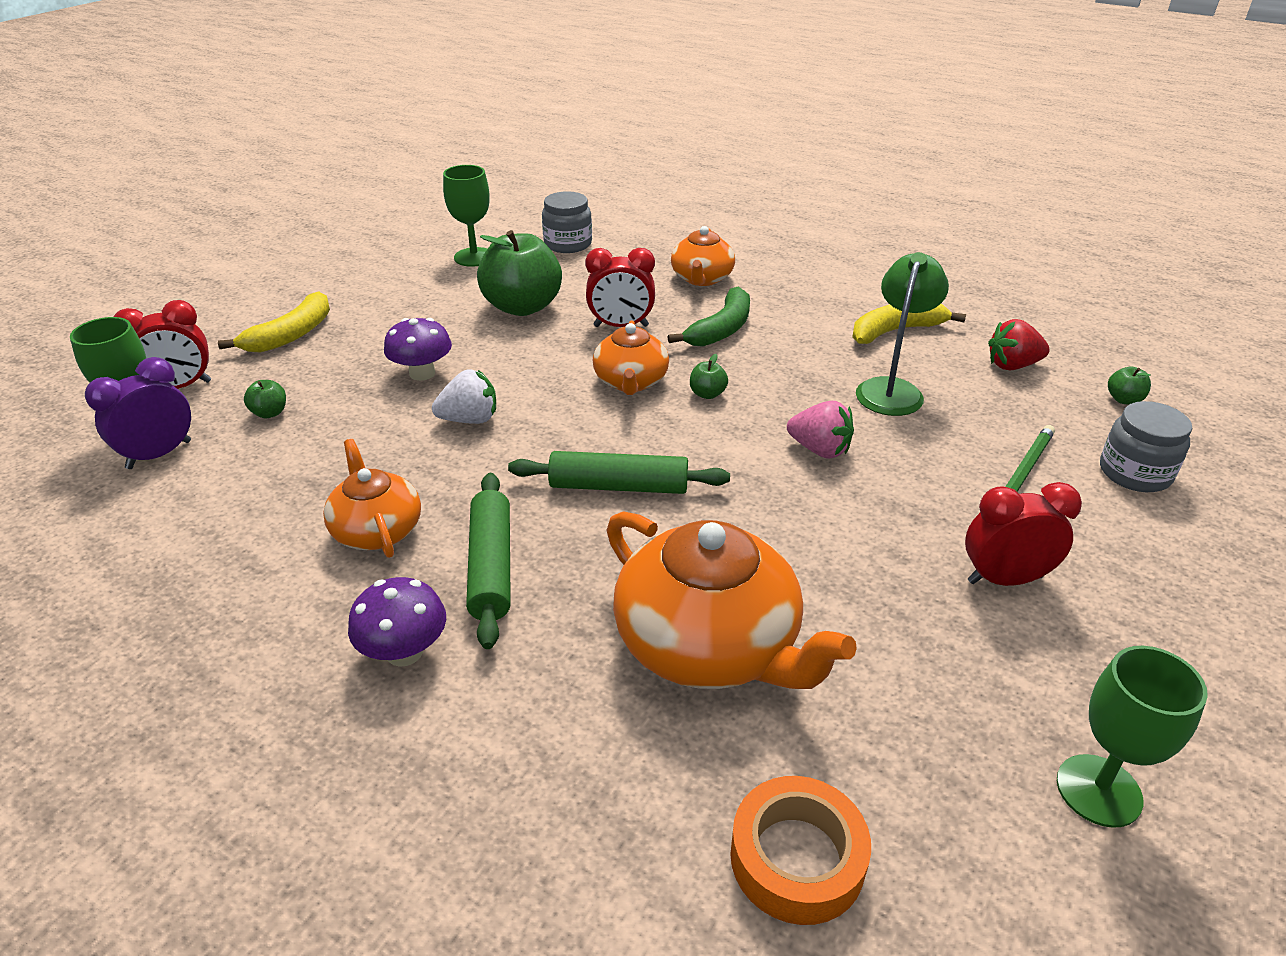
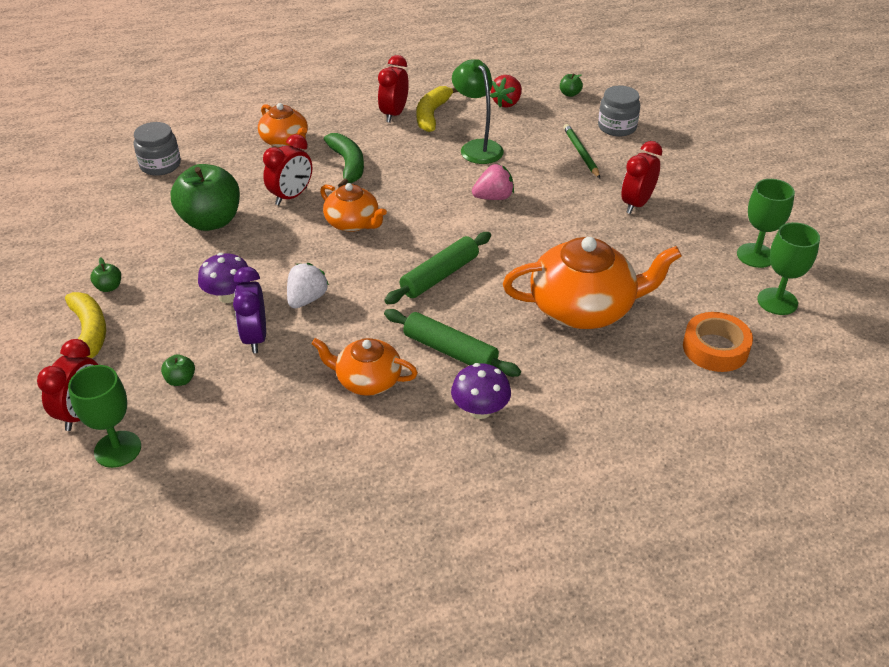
camera: 50 degrees left, 5 degrees up
purple clock [85,357,191,469] -> purple clock moved to [233,267,266,353]
green goblet [443,165,490,267] -> green goblet moved to [757,222,820,315]
green apple [690,354,728,399] -> green apple moved to [90,257,121,292]
none -> red clock [378,55,409,123]

